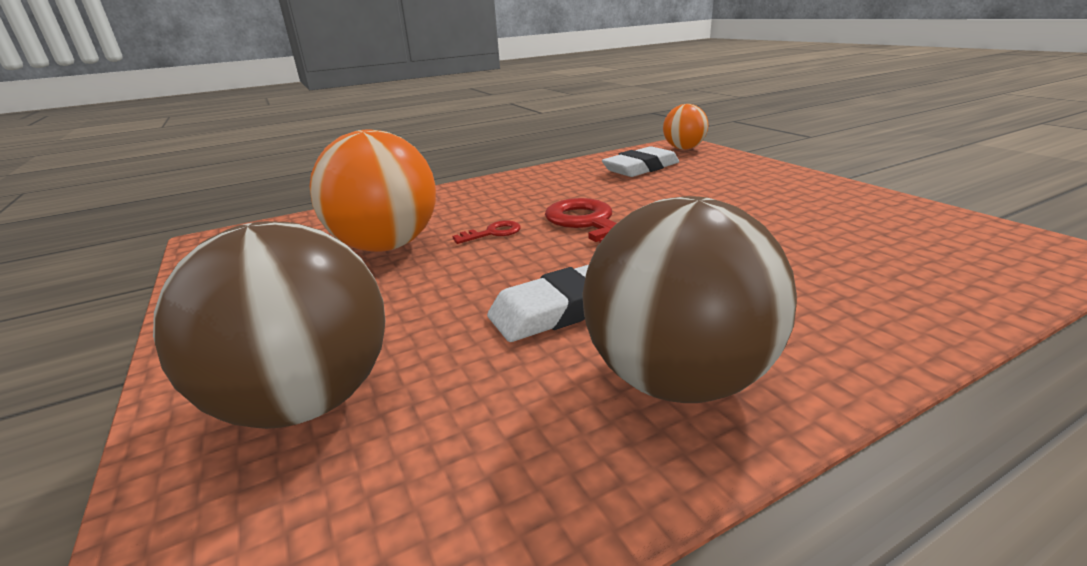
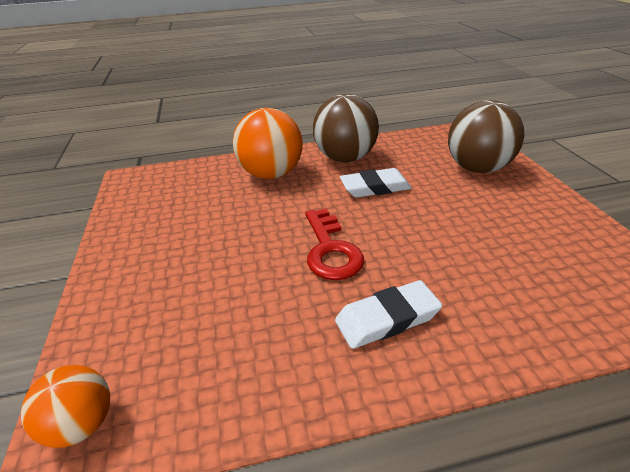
camera: 165 degrees left, 10 degrees up
orange ball [309,129,436,252] -> orange ball moved to [233,108,303,179]
red key [453,220,521,244] -> none
white eraser [602,146,679,177] -> white eraser moved to [335,280,442,349]

